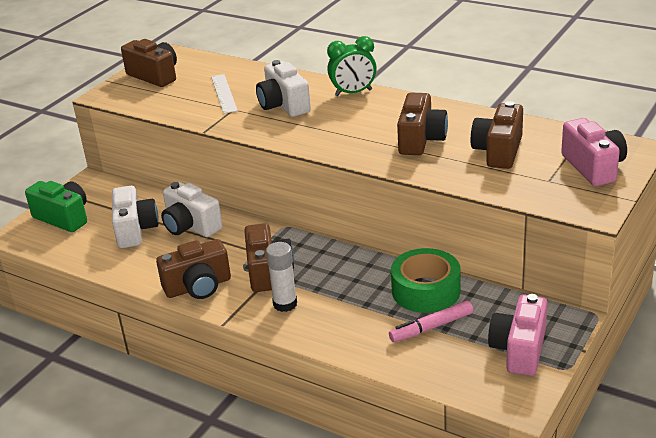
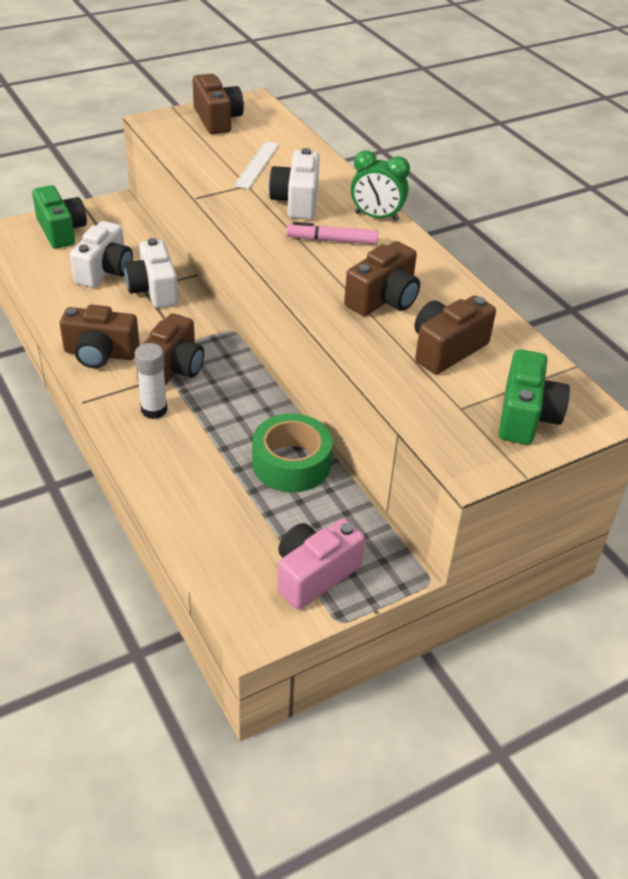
camera: 25 degrees right, 10 degrees up
pink marker [389,301,473,342] -> pink marker moved to [286,222,378,244]
pink camera [561,118,627,186] -> green camera [499,349,570,444]

